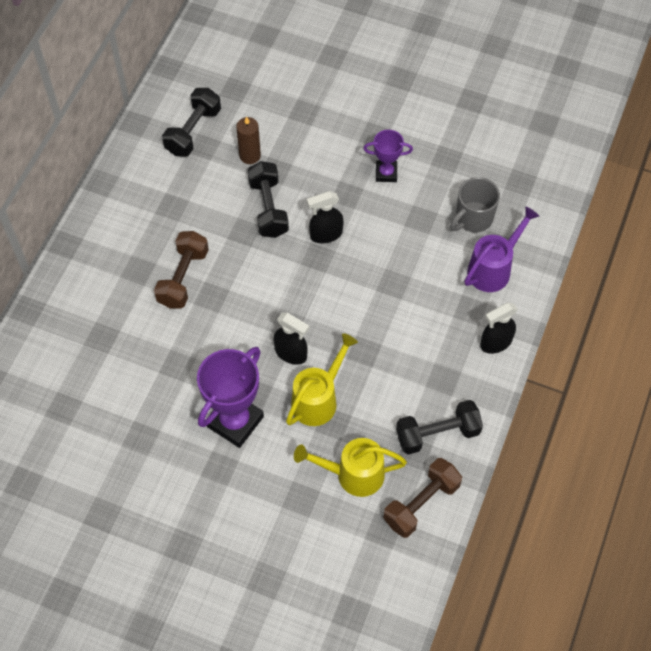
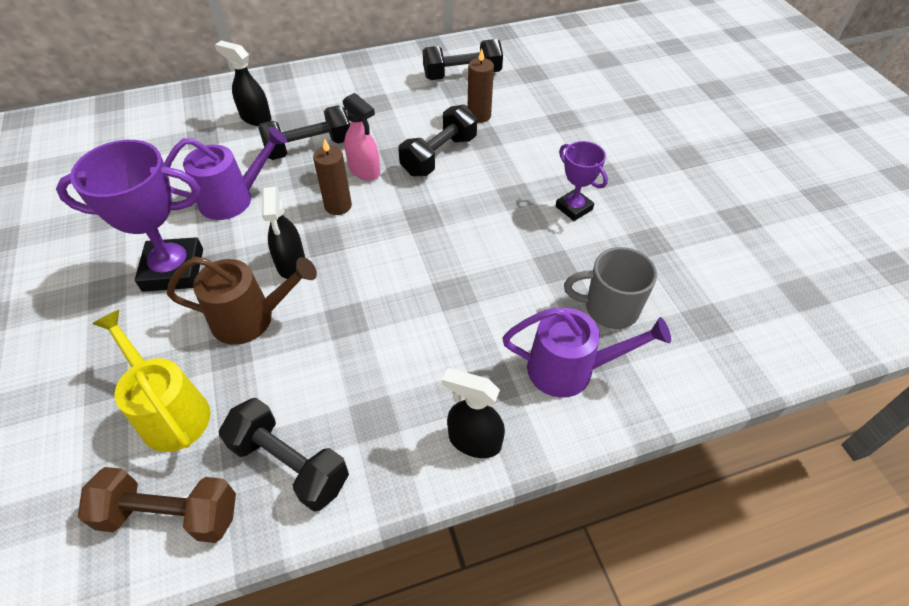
camera: 50 degrees right, 10 degrees down
brown dumbbell [154,231,209,308] -> black dumbbell [258,105,350,160]
yellow watering can [286,333,358,426] -> brown watering can [167,257,317,345]
black spray bottle [307,191,344,243] -> black spray bottle moved to [215,40,271,126]
none -> purple watering can [164,127,287,220]
none -> brown candle [313,138,352,215]
none -> pink spray bottle [343,93,380,181]

